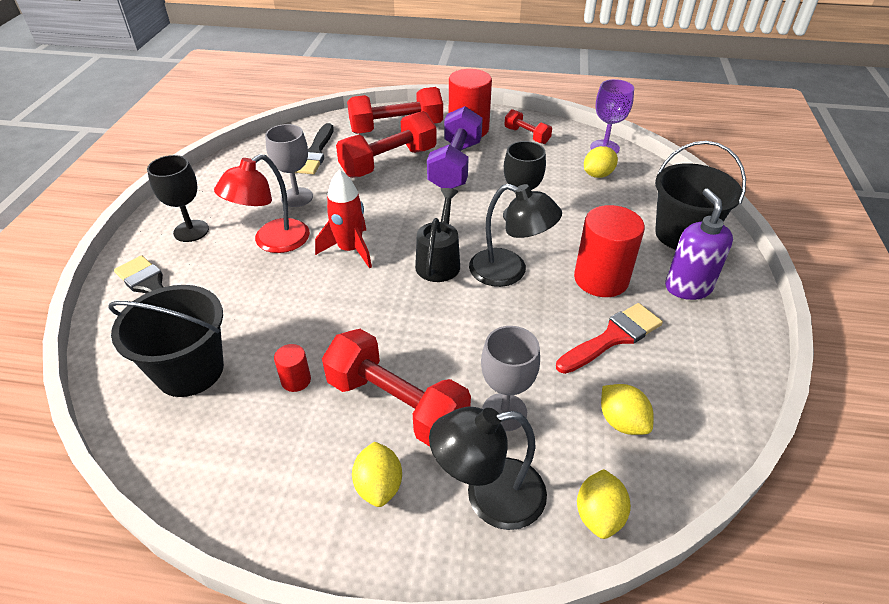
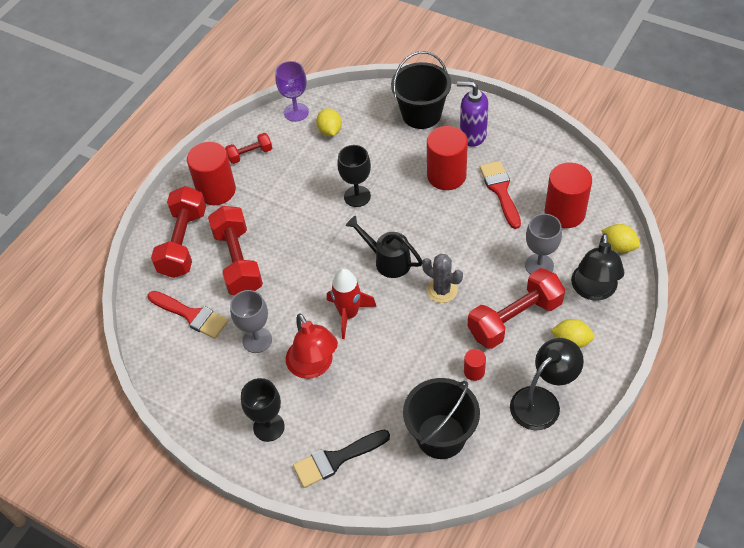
camera: 65 degrees left, 10 degrees up
black brush [295,123,334,174] -> red brush [148,291,229,339]
purple dumbbell [427,106,483,189] -> none
black lamp [469,184,562,287] -> black lamp moved to [510,338,584,430]
yellow lemon [601,384,654,435] -> red cylinder [544,162,592,228]
none -> grey cactus [422,254,463,303]

